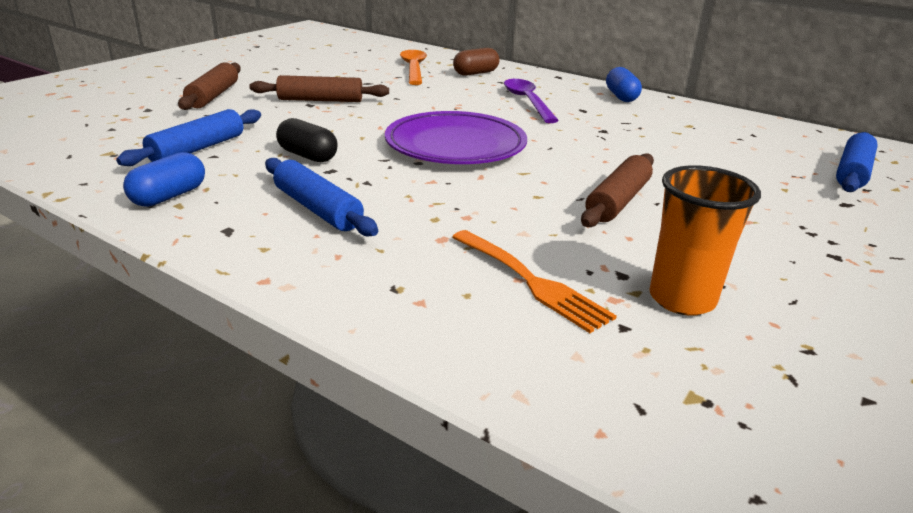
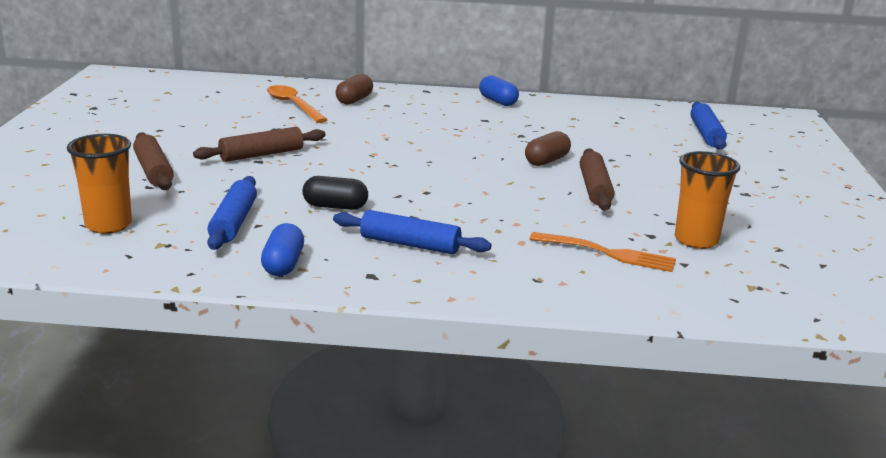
camera: 30 degrees left, 5 degrees down
purple plate [385,111,527,164] -> none
purple spoon [504,79,559,123] -> none
none -> orange cup [67,134,132,234]
none -> brown capsule [525,131,571,166]

